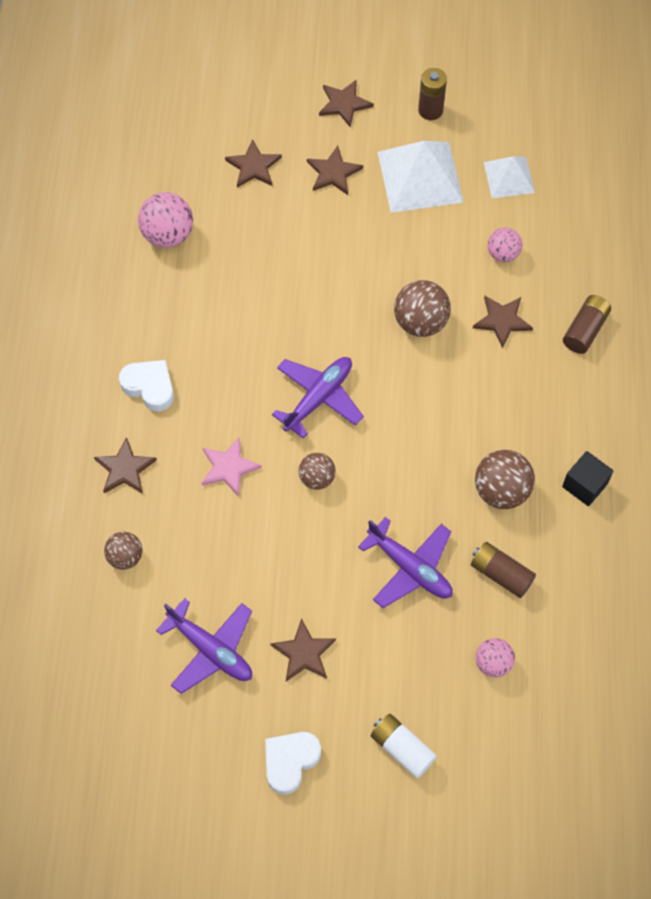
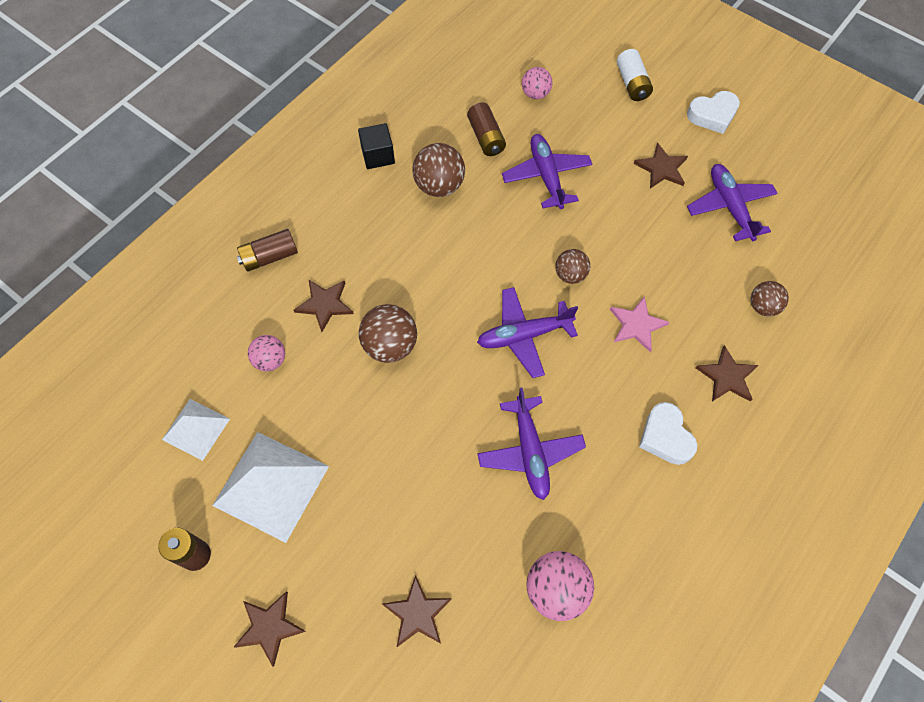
camera: 145 degrees left, 0 degrees up
brown star [307,146,363,195] -> none
none -> purple plane [477,387,586,500]

